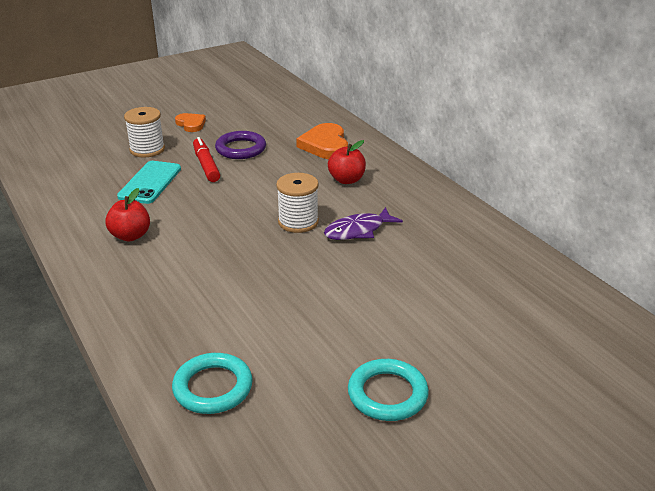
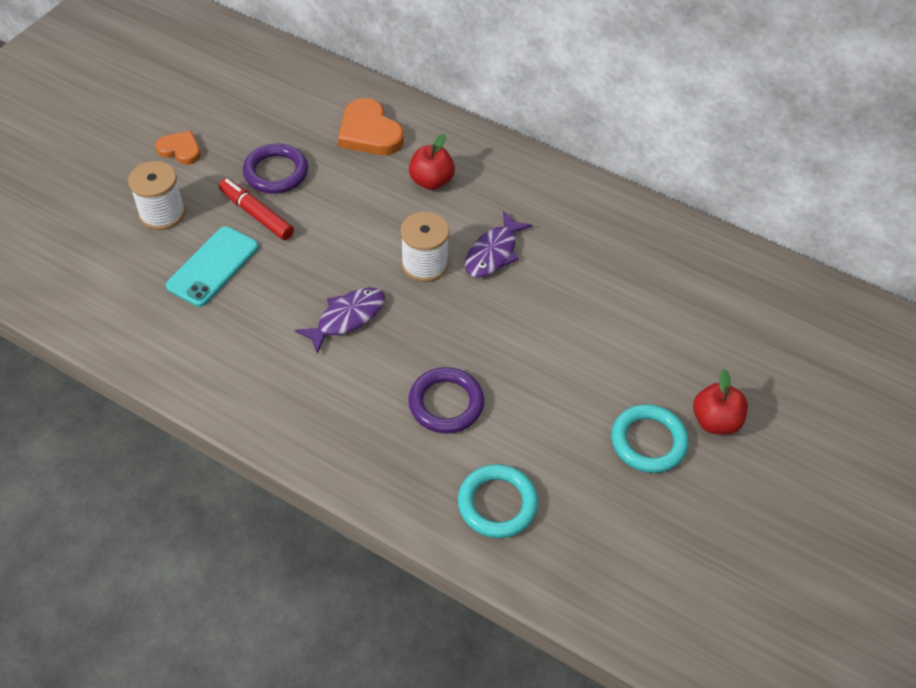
camera: 30 degrees left, 20 degrees up
red apple [105,188,150,241] -> red apple moved to [693,369,748,434]
turquoise phone [117,161,181,204] -> turquoise phone turned 45 degrees clockwise [166,226,259,307]
none -> purple fish [295,287,385,354]
none -> purple ring [408,367,484,434]

